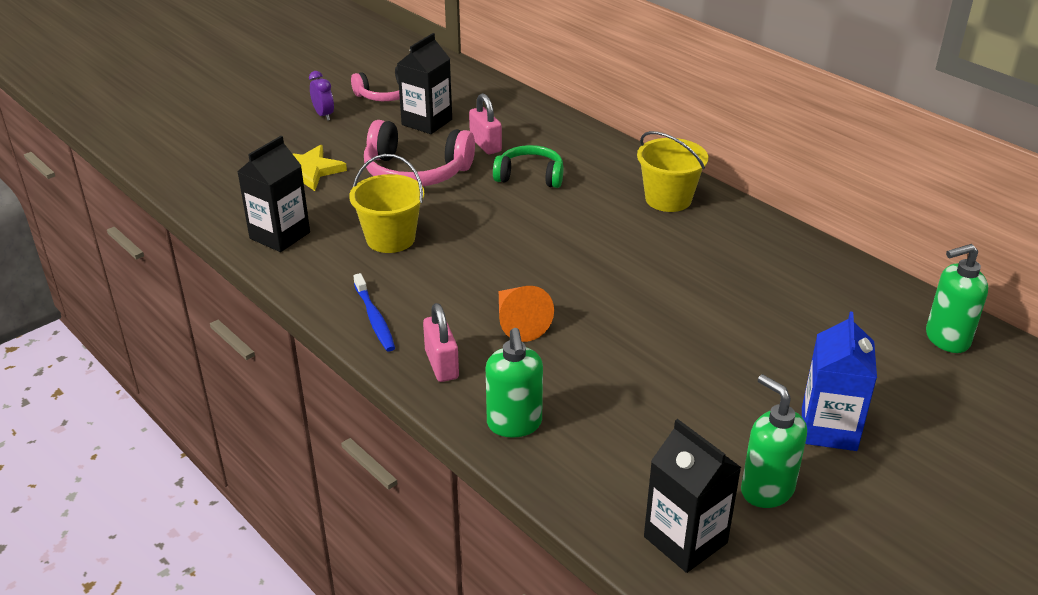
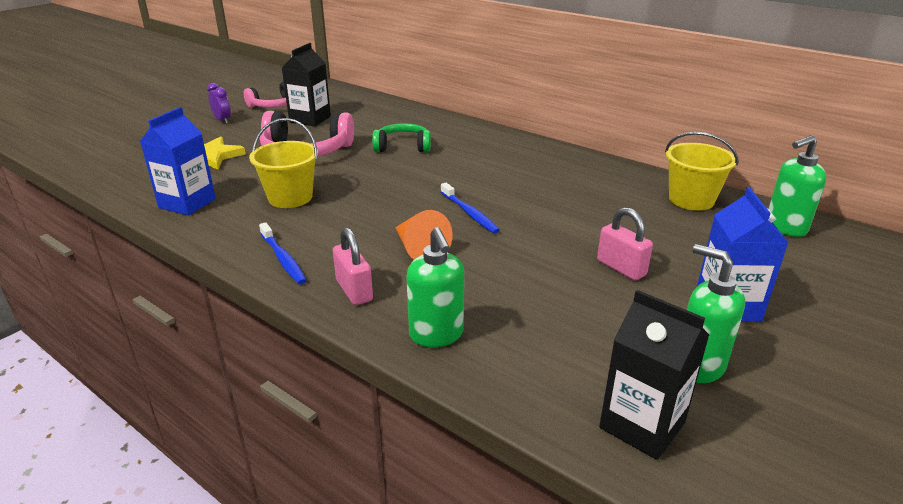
camera: 10 degrees left, 5 degrees down
black carton [237,136,310,252] -> blue carton [140,107,216,216]
pink padlock [469,93,502,154] -> pink padlock moved to [597,207,653,281]
yellow bucket [637,131,708,212] -> yellow bucket moved to [665,132,738,211]
none -> blue toothbrush [441,183,500,234]

